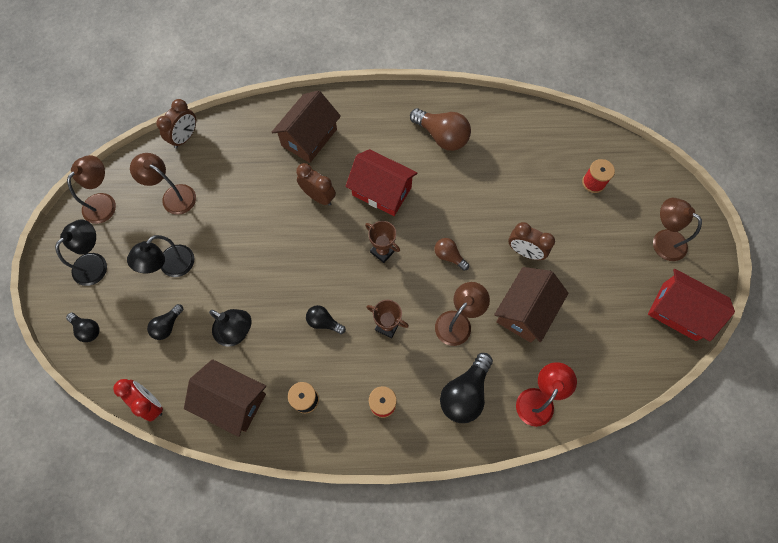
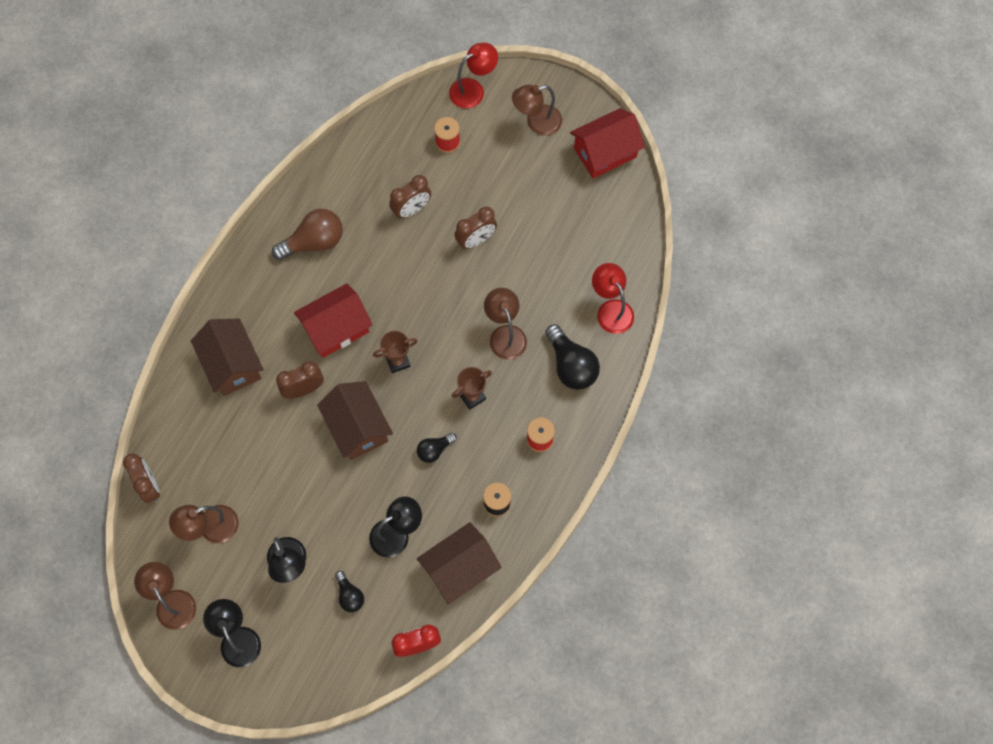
camera: 60 degrees left, 0 degrees up
black light bulb [66,313,100,342] -> none
brown light bulb [435,238,469,271] -> none
brown house [494,267,569,343] -> brown house moved to [317,381,393,460]
none -> brown clock [389,175,431,219]
none -> red lamp [449,43,498,109]

